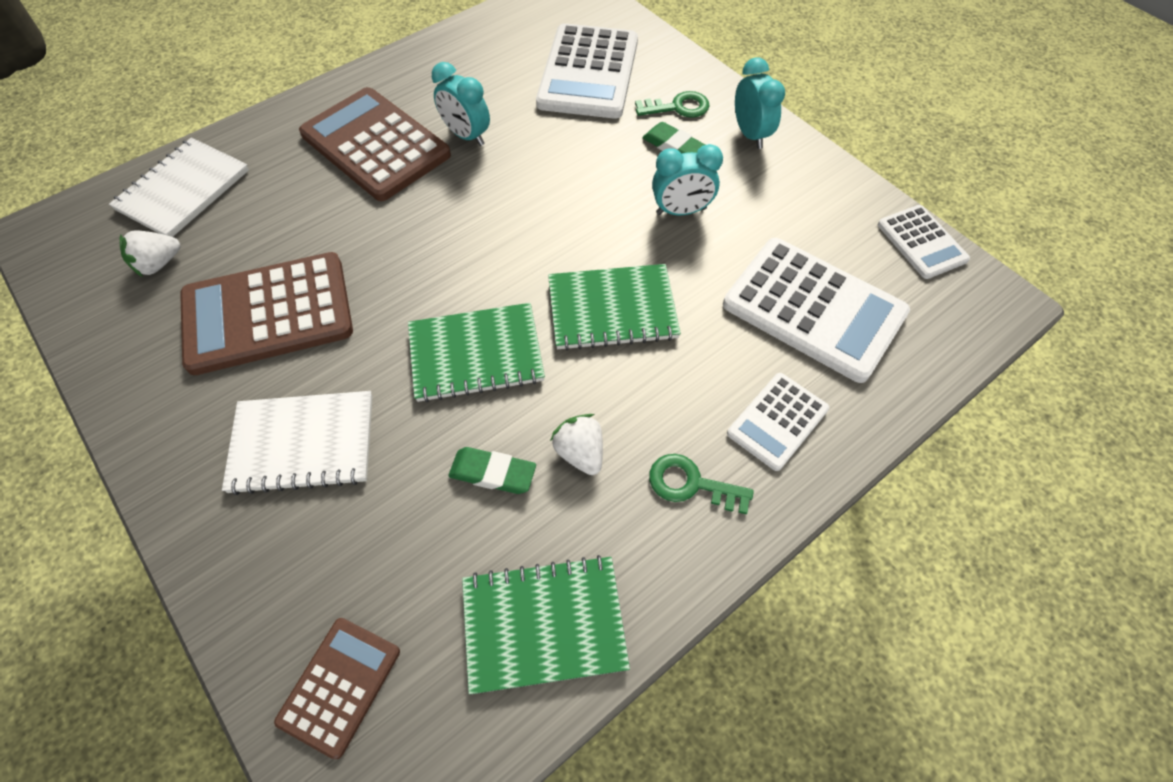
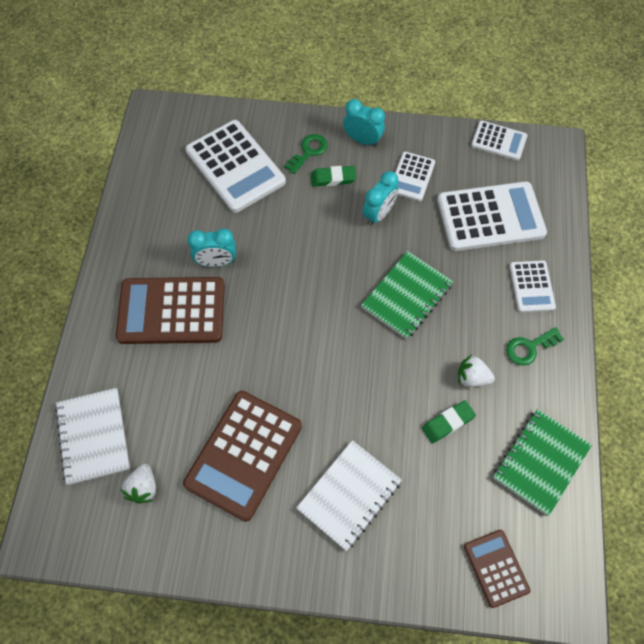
camera: 45 degrees left, 5 degrees up
green notebook [408,303,545,402] -> none
none -> white calculator [395,152,435,201]

